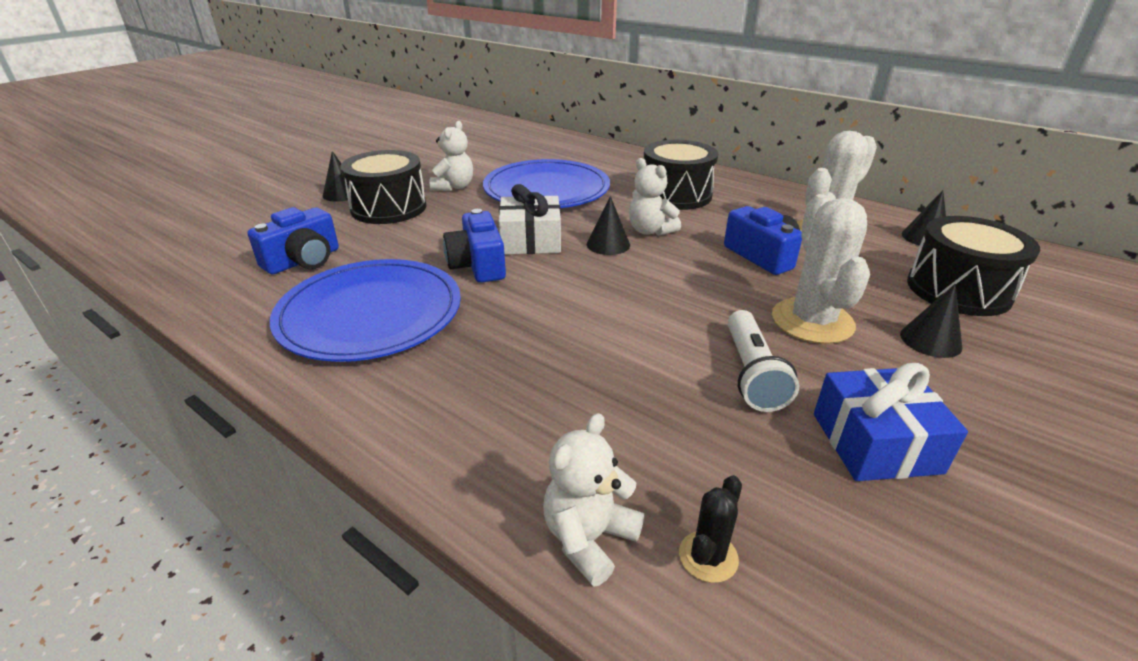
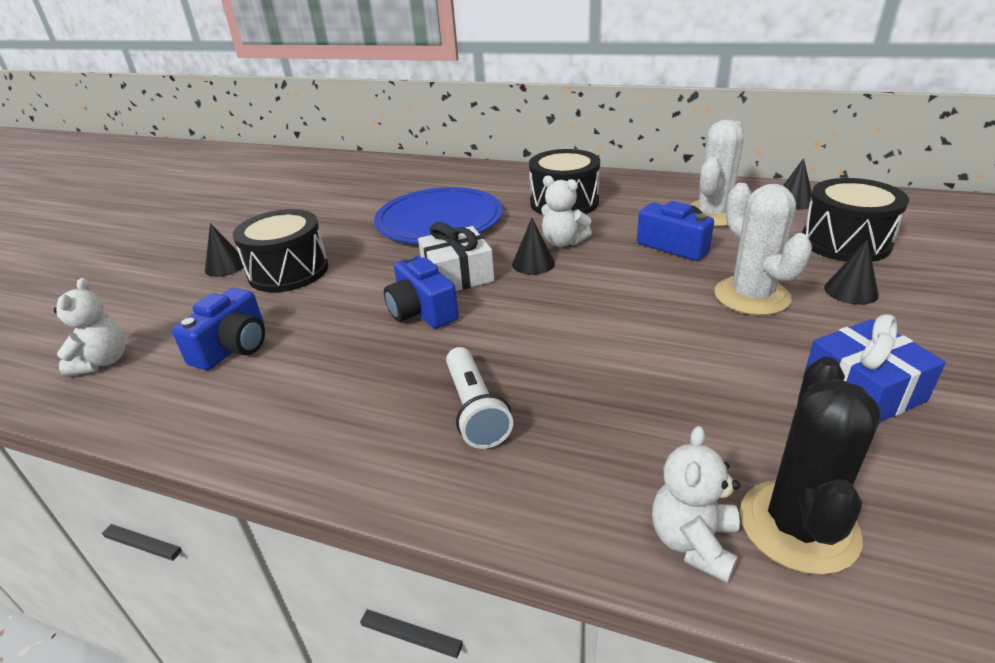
camera: 15 degrees left, 0 degrees up
blue plate [270,259,461,362] -> none
white teddy bear [429,121,473,191] -> white teddy bear moved to [54,278,125,377]
black cactus [679,475,742,583] -> black cactus [740,357,881,575], size x2.12
white flashlight [728,310,799,412] -> white flashlight moved to [446,347,513,449]

